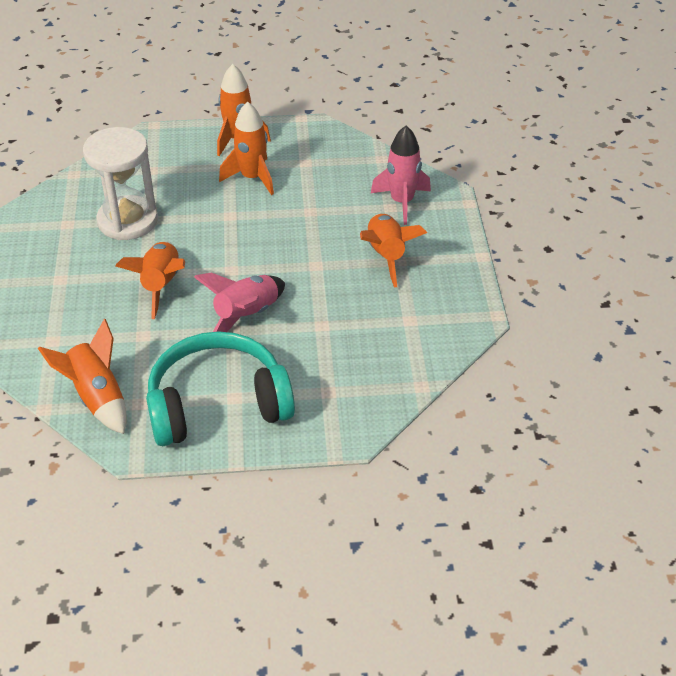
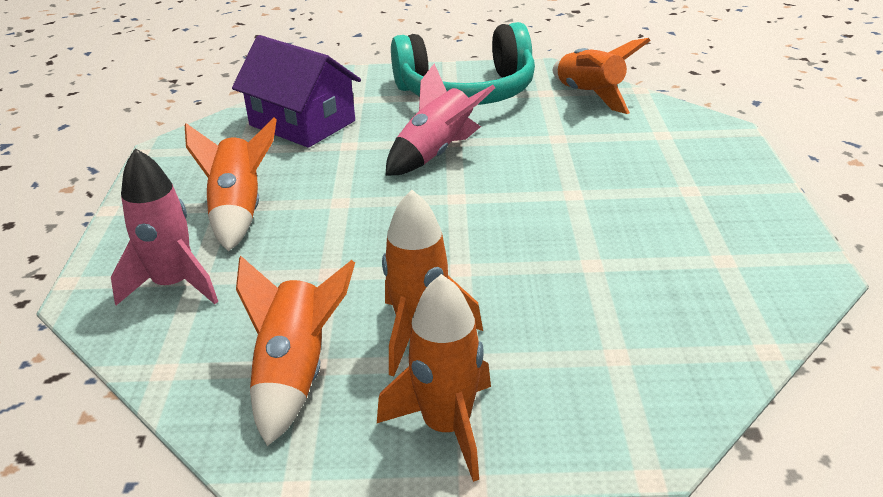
camera: 175 degrees left, 10 degrees down
white hourglass [83,127,158,240] -> none
orange rocket [116,241,185,319] -> orange rocket moved to [236,256,355,446]
none -> purple house [232,35,361,148]

